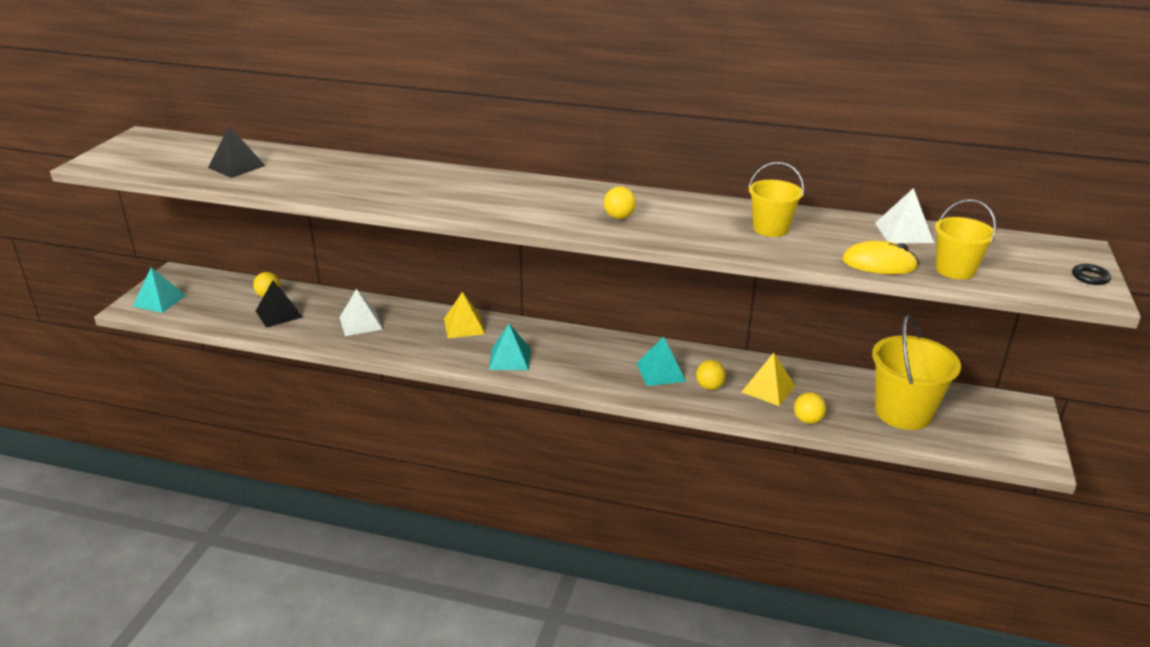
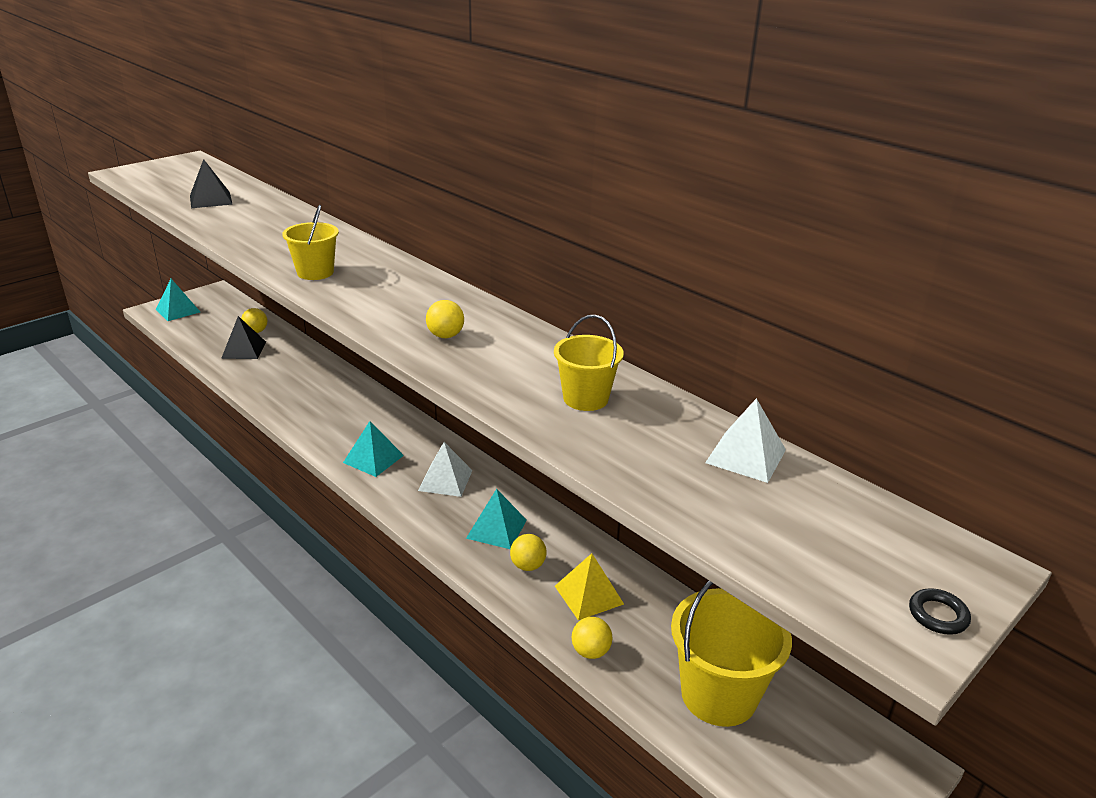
camera: 30 degrees right, 0 degrees up
white pyramid [339,289,383,336] -> white pyramid moved to [418,442,473,497]
yellow pyramid [444,292,485,338] -> none
yellow mouse [842,240,919,274] -> none
yellow bucket [935,199,996,280] -> yellow bucket moved to [282,205,339,280]

